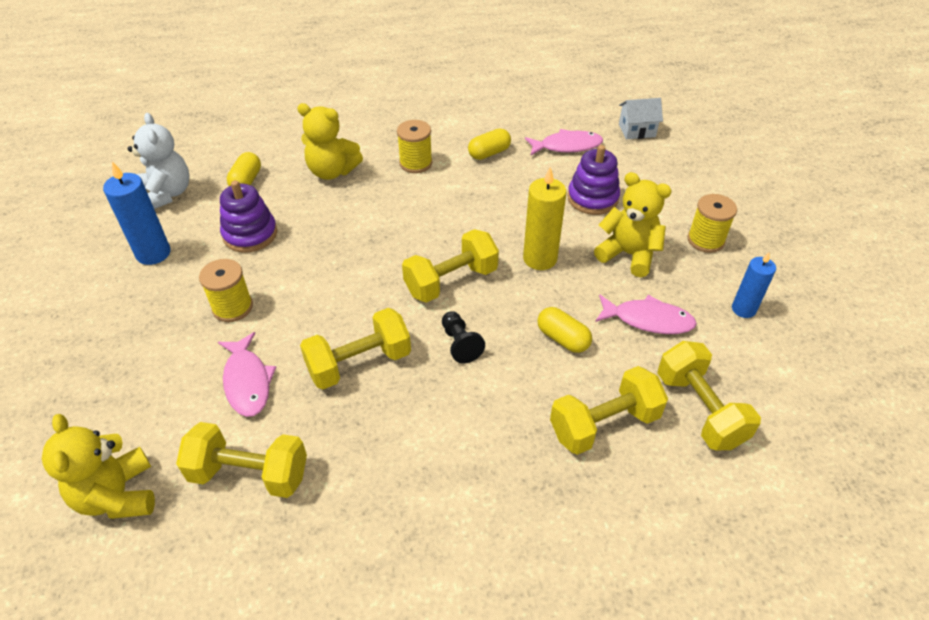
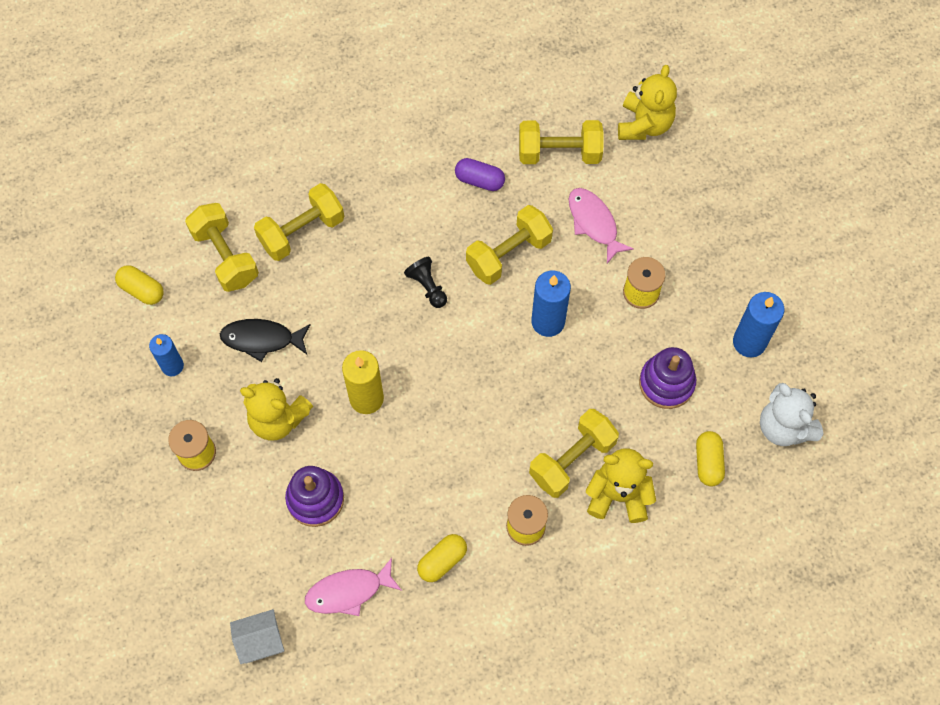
camera: 170 degrees right, 20 degrees up
yellow teddy bear [42,414,155,519] -> yellow teddy bear turned 45 degrees clockwise [618,65,677,140]
yellow dumbbell [402,229,499,303] -> yellow dumbbell moved to [529,409,619,498]
yellow capsule [537,307,592,353] -> yellow capsule moved to [115,265,164,305]
pink fish [595,294,697,334] -> black fish [220,319,311,362]
none -> purple capsule [455,158,505,191]
none -> blue candle [531,271,571,337]

